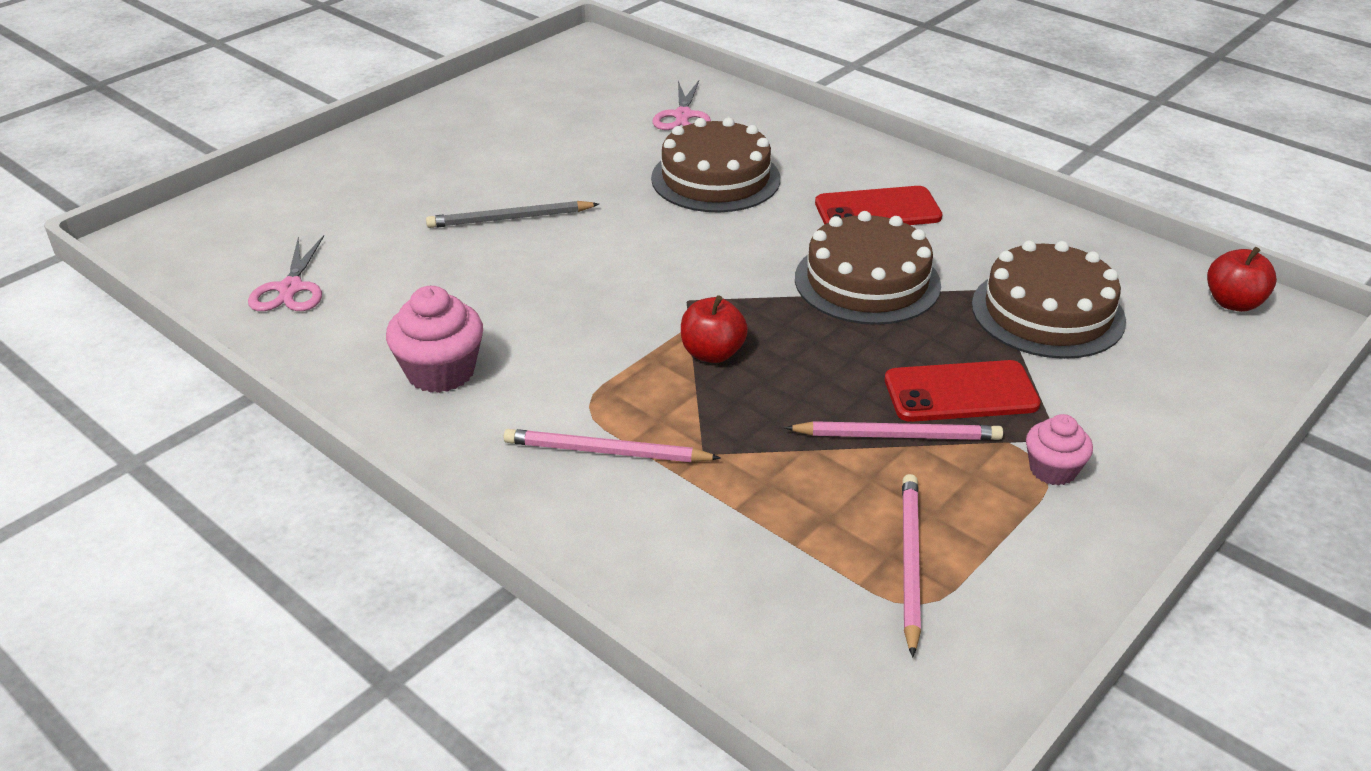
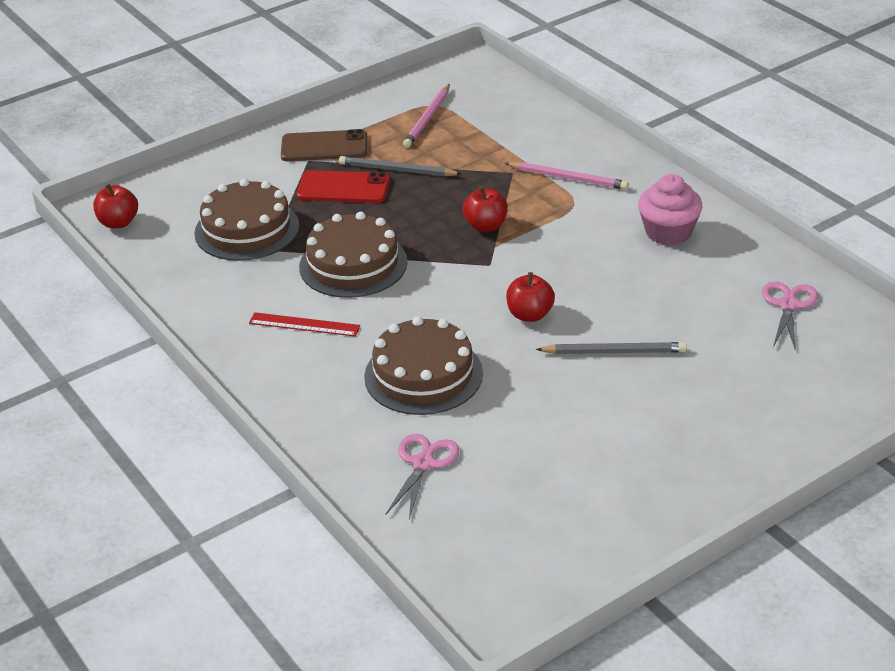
camera: 165 degrees left, 0 degrees up
pink pencil [785,421,1003,440] -> grey pencil [339,156,461,176]
red phone [815,186,942,225] -> red ruler [249,312,360,337]
pink cupcake [1026,414,1093,486] -> brown phone [281,129,367,161]
none -> red apple [506,272,555,322]

